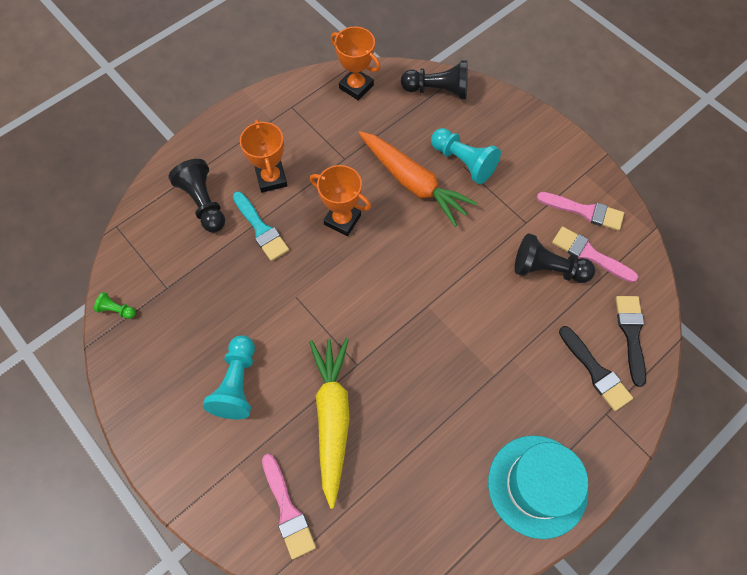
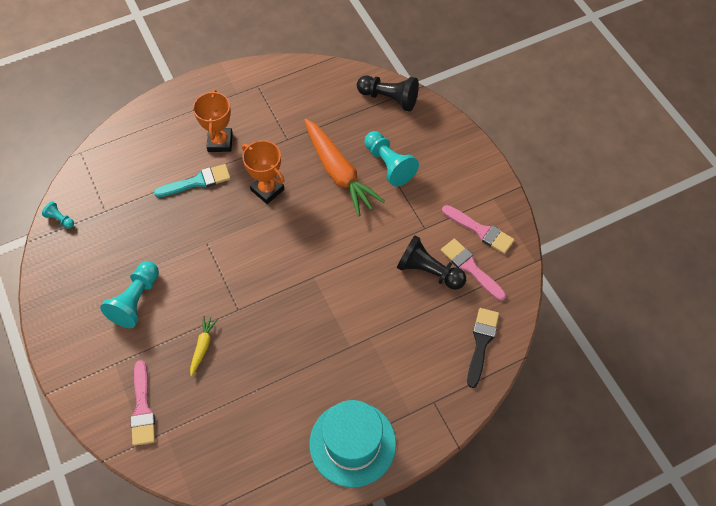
camera: 15 degrees right, 5 degrees down
green pawn [94,292,136,319] -> turquoise pawn [42,202,74,228]
black pawn [169,159,225,232] -> none
turquoise brush [233,191,289,261] -> turquoise brush turned 90 degrees counterclockwise [154,164,231,197]
yellow carrot [309,338,350,509] -> yellow carrot [190,316,218,376], size x0.45
orange trophy [331,27,380,100] -> none
black brush [559,326,633,411] -> none

